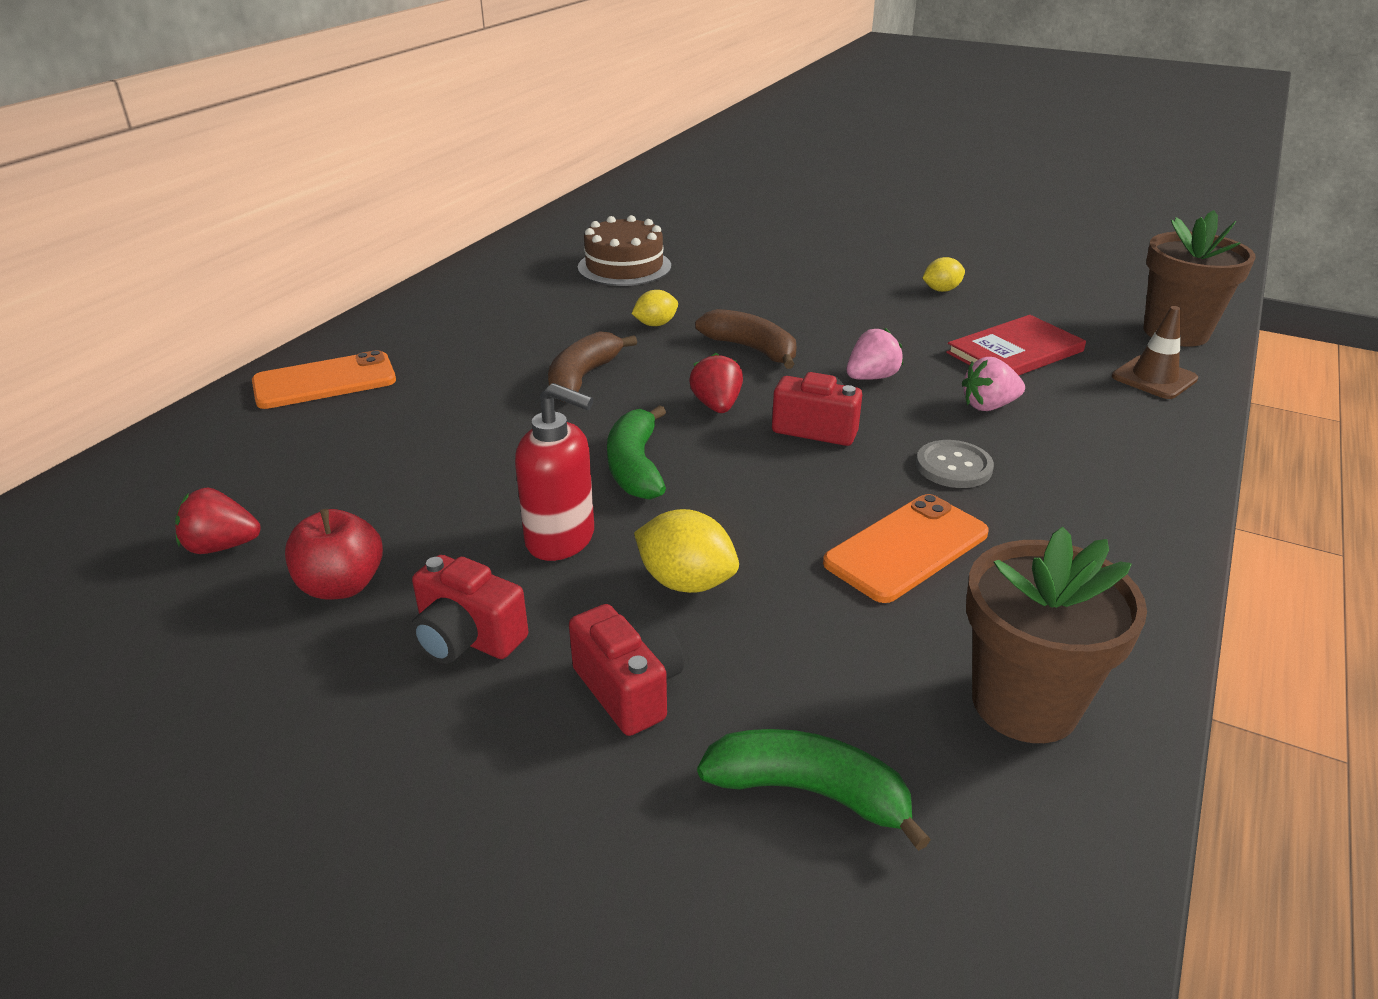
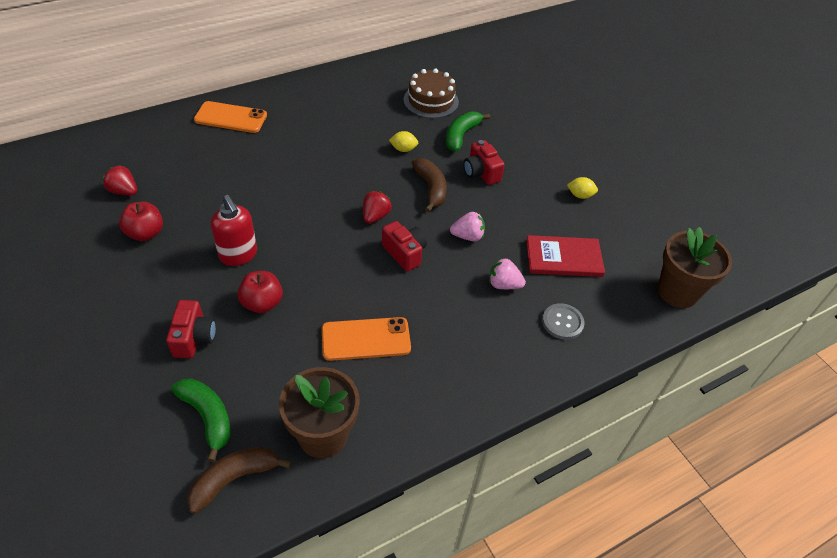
camera: 30 degrees right, 15 degrees up
red camera [411,555,528,664] -> red camera moved to [463,140,505,185]
brown banana [548,331,637,402] -> brown banana moved to [187,447,291,514]
green banana [607,405,666,500] -> green banana moved to [446,111,490,152]
yellow lemon [634,509,739,593] -> red apple [237,271,283,313]
grey button [916,440,994,488] -> grey button moved to [542,303,585,340]
brown traffic cone [1112,306,1198,399] -> none

